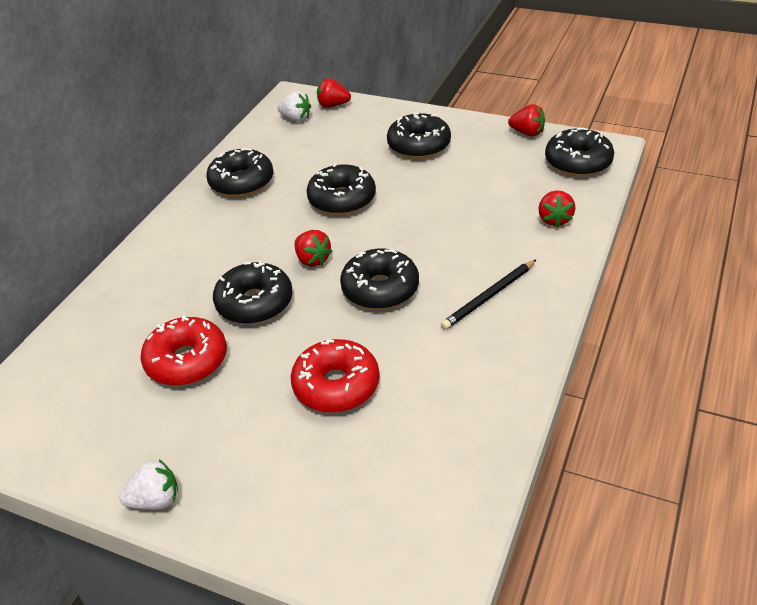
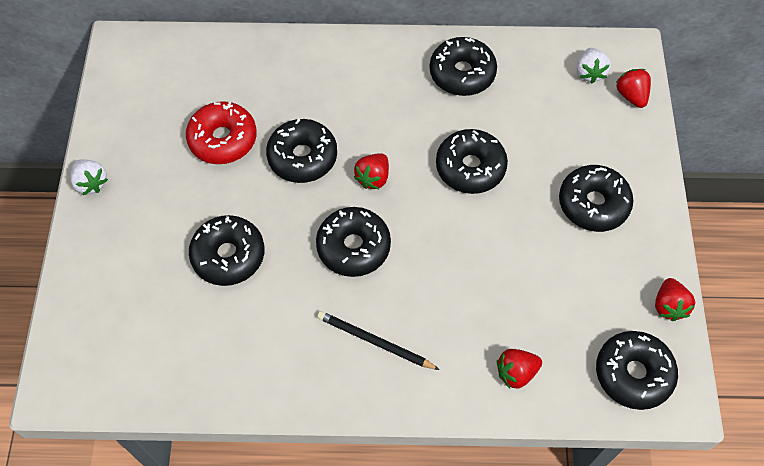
camera: 65 degrees right, 20 degrees up
red donut [291,339,380,413] -> black donut [189,215,265,286]

